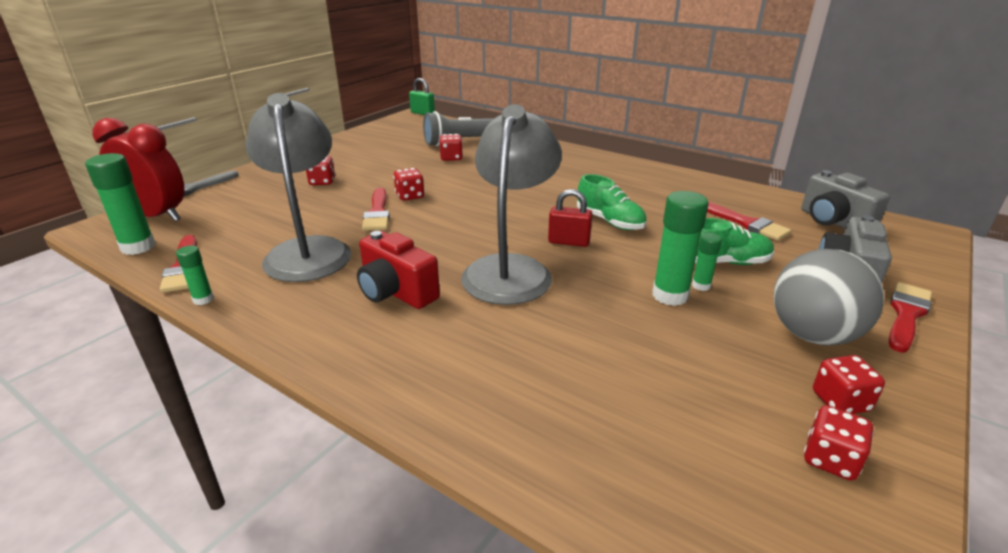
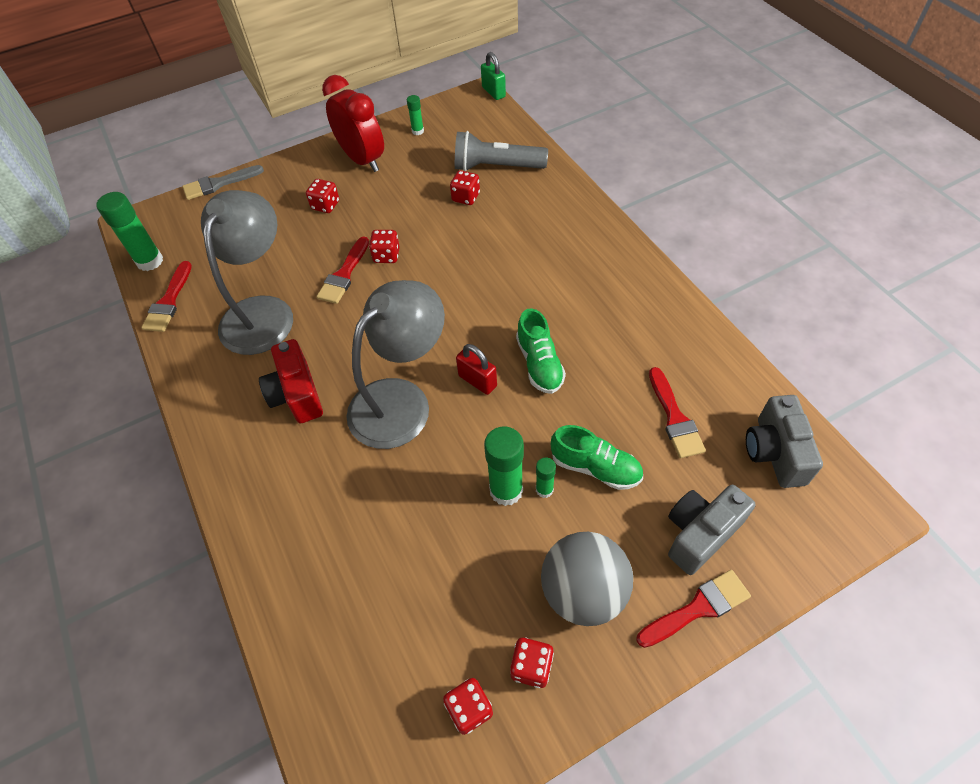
camera: 30 degrees right, 25 degrees up
red clock [92,118,185,222] -> red clock moved to [322,75,384,172]
green glue stick [176,245,214,305] -> green glue stick moved to [407,95,424,135]

